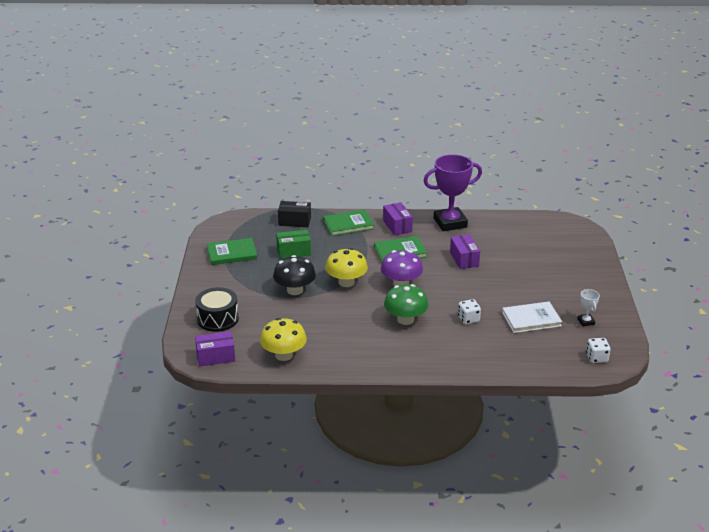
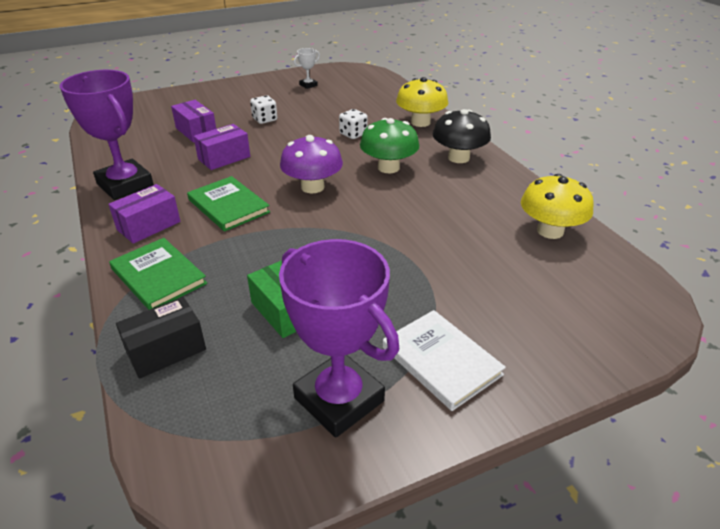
camera: 115 degrees left, 5 degrees up
black drum [195,287,239,332] -> none
purple box [195,331,235,367] -> purple box moved to [171,100,216,143]
green book [207,238,257,265] -> purple trophy [279,239,399,438]
black mushroom [273,255,316,295] -> black mushroom moved to [433,109,491,163]
black box [278,201,311,227] -> black box turned 75 degrees clockwise [116,297,206,379]
yellow mushroom [325,248,368,287] -> yellow mushroom moved to [396,77,448,127]
white book [502,302,562,333] -> white book moved to [383,310,506,411]
white dice [586,338,611,363] -> white dice moved to [250,95,277,124]

